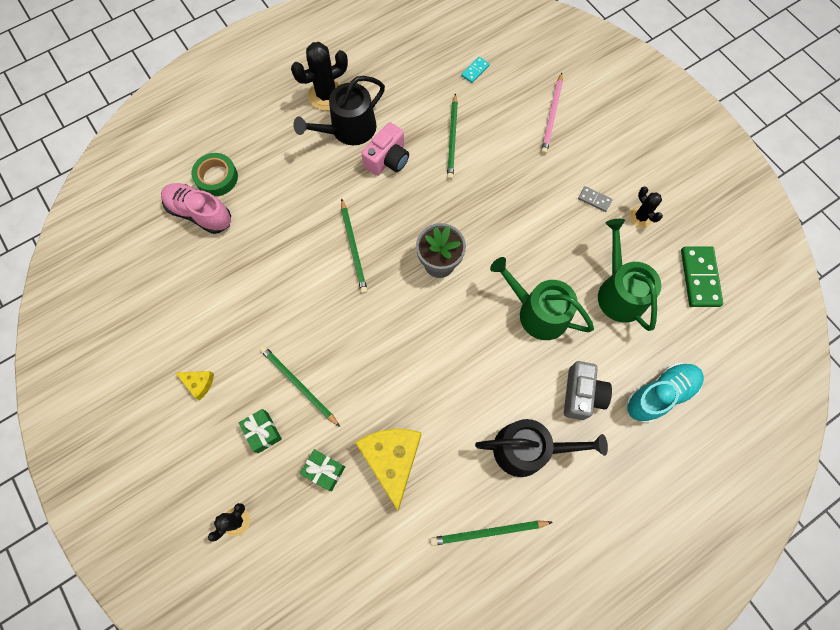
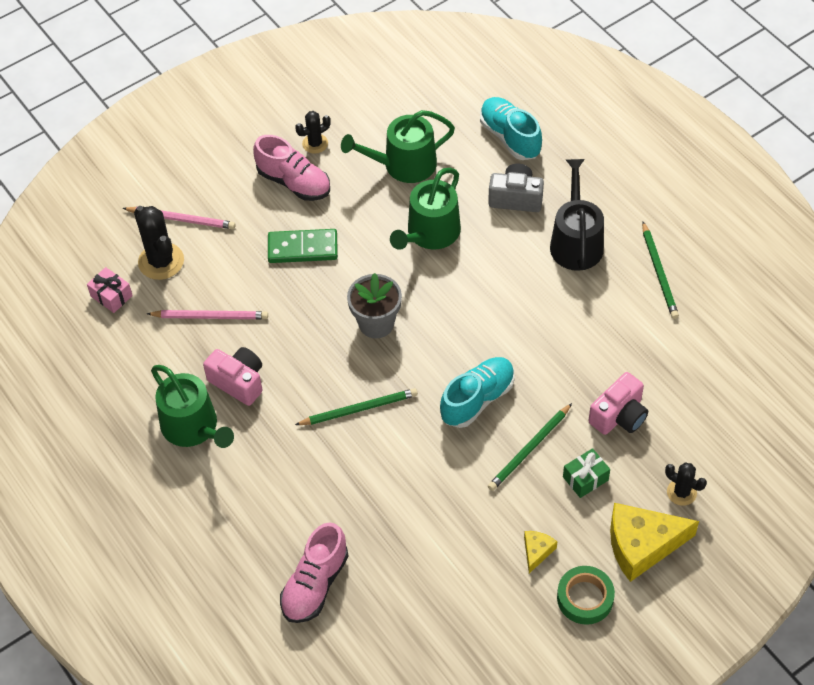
camera: 90 degrees left, 15 degrees down
green tape [191,153,238,196] -> green tape moved to [557,566,615,625]
black cactus [291,42,348,111] -> black cactus moved to [134,206,184,280]
black watering can [293,76,385,145] -> green watering can [151,365,234,448]
green gift [300,449,345,491] -> pink camera [588,372,648,435]
yellow cheese [355,429,421,511] -> yellow cheese moved to [610,503,699,582]
green pencil [447,93,458,180] -> pink pencil [147,310,268,319]
turquoise domino [461,57,490,83] -> pink gift [87,267,133,313]
grey domino [578,186,613,212] -> pink shoe [253,135,330,201]
green domino [681,246,723,307] -> green domino moved to [268,229,338,263]
none -> turquoise shoe [440,357,515,428]

